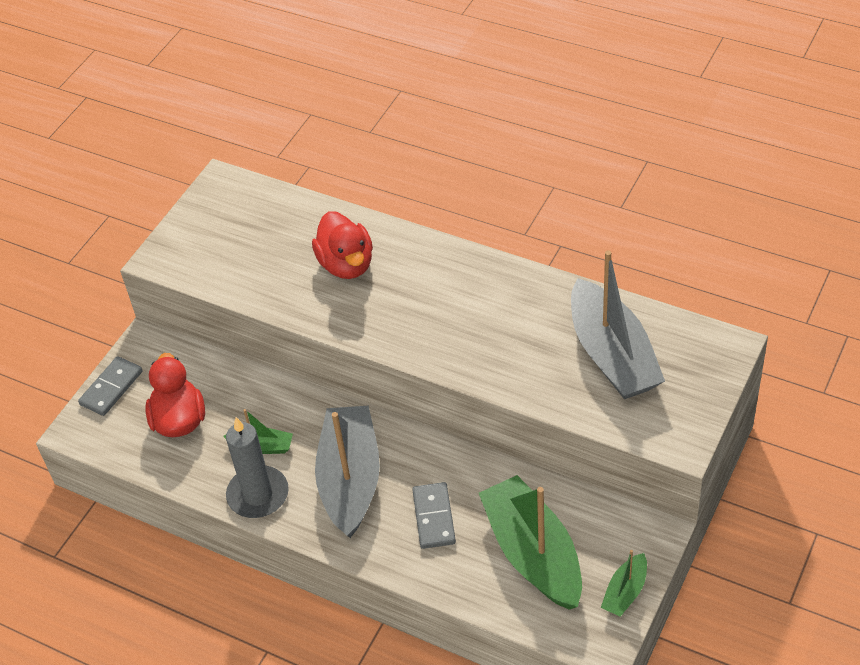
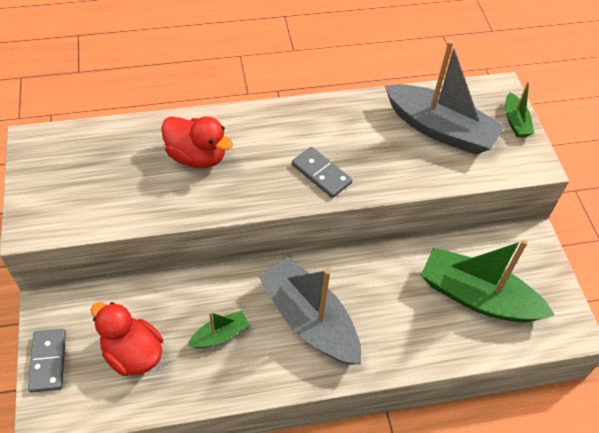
camera: 45 degrees left, 5 degrees up
grey candle [226,417,289,518] -> none
grey domino [412,482,456,549] -> grey domino moved to [292,147,352,198]
green boat [601,550,647,617] -> green boat moved to [505,81,534,137]

